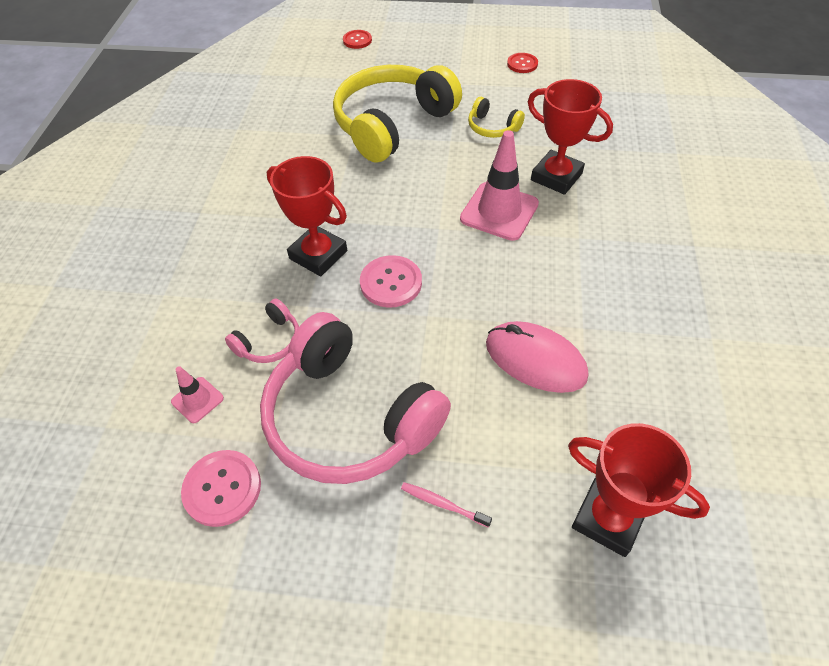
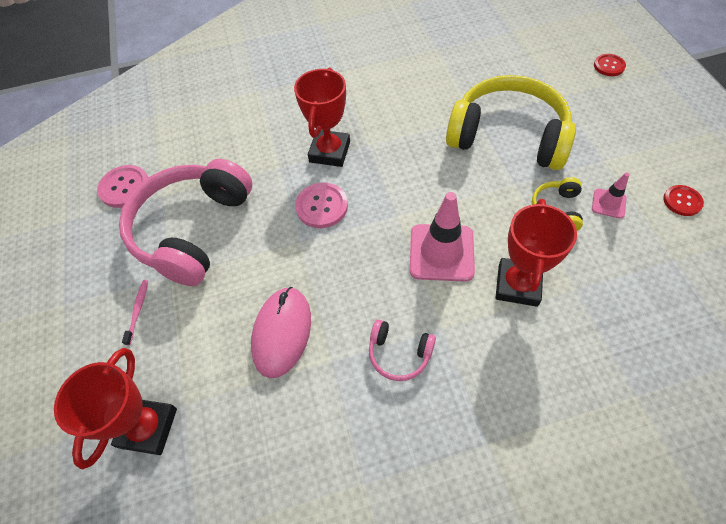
camera: 70 degrees right, 5 degrees up
pink traffic cone [171,366,224,423] -> pink traffic cone moved to [592,173,629,219]
pink headphones [225,299,299,363] -> pink headphones moved to [369,320,436,381]

